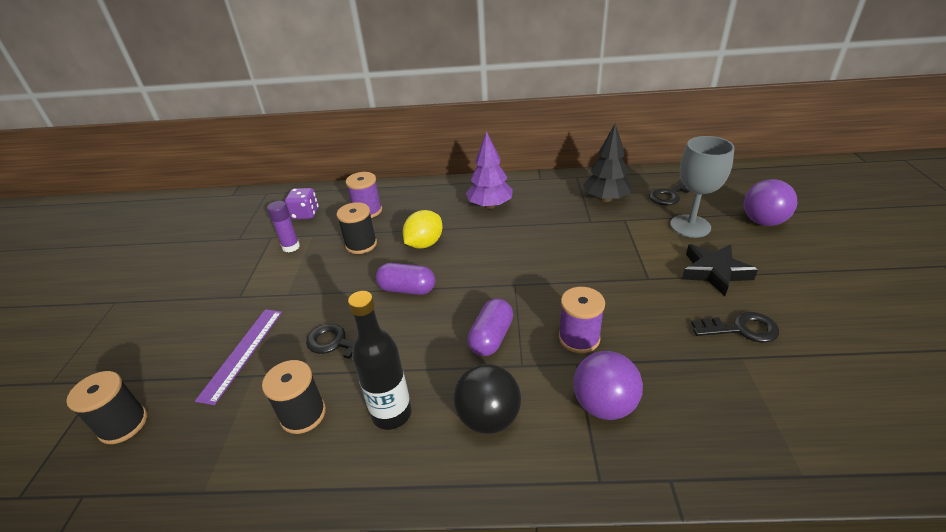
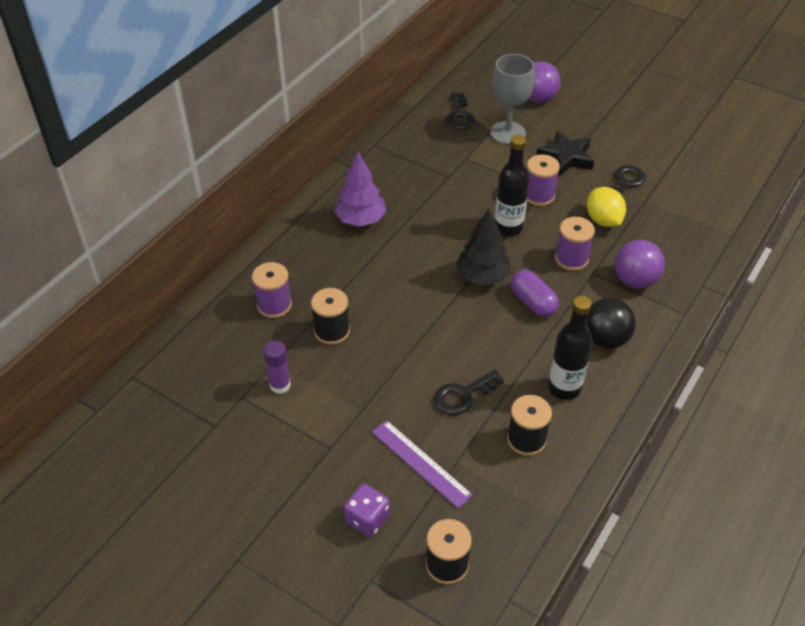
camera: 60 degrees left, 10 degrees up
purple dice [285,188,319,219] -> purple dice moved to [344,484,390,537]
purple capsule [376,263,435,295] -> none
yellow lemon [403,210,443,249] -> yellow lemon moved to [587,187,626,227]
black tree [583,123,632,202] -> black tree moved to [456,209,511,285]
none -> black bottle [495,134,529,236]
none -> purple spool [527,154,560,206]

